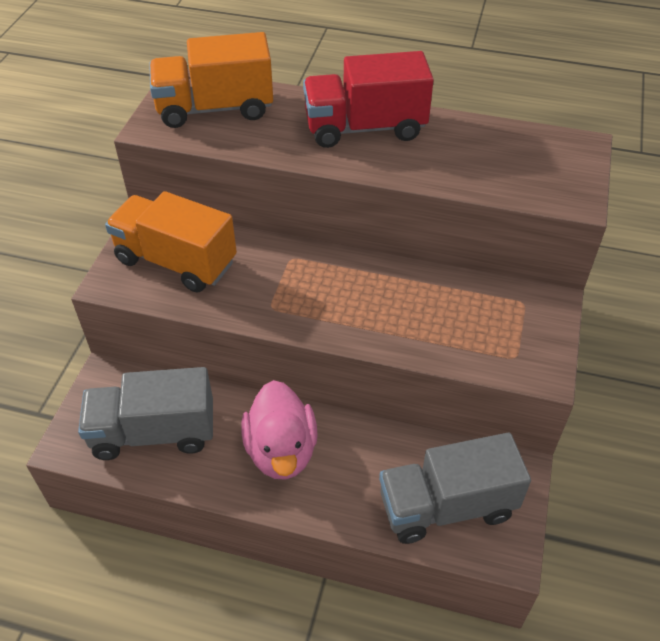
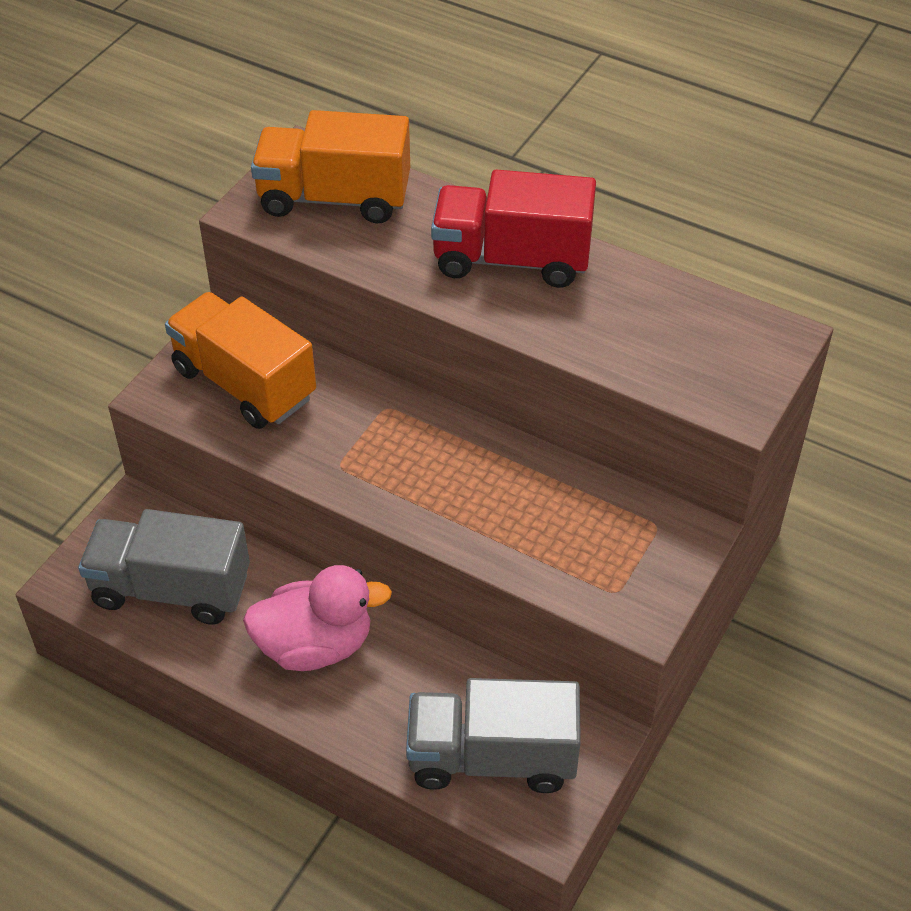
camera: 15 degrees right, 0 degrees up
pink duck [241,380,318,480] -> pink duck turned 105 degrees counterclockwise [243,565,392,671]

